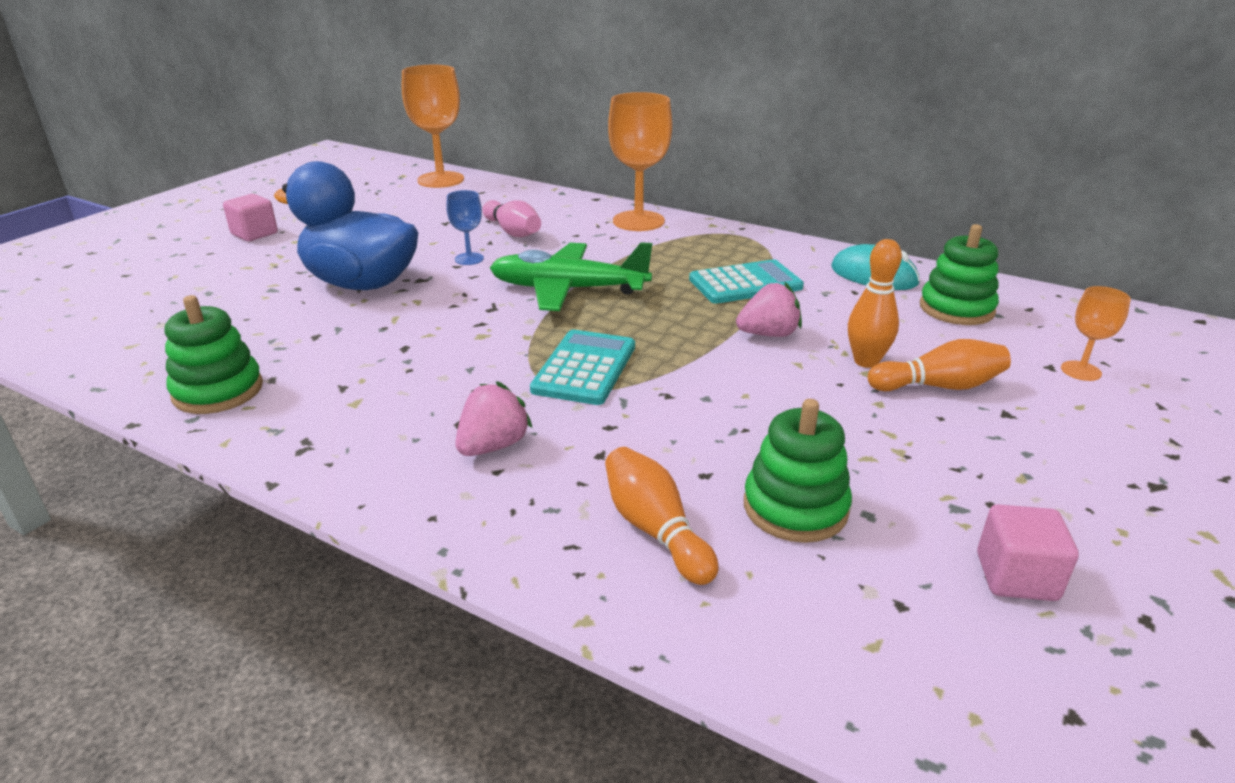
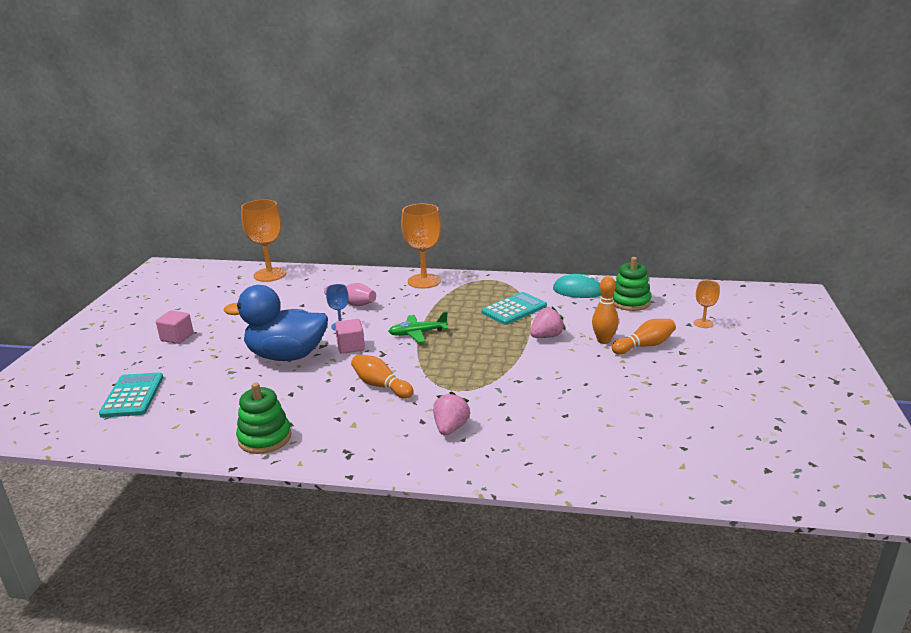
camera: 20 degrees left, 5 degrees down
green plane [490,242,653,311] -> green plane [388,312,448,343], size x0.61
turquoise calculator [530,330,635,405] -> turquoise calculator moved to [99,372,164,418]
orange bowling pin [605,447,718,585] -> orange bowling pin moved to [351,354,413,399]
green stacking toy [744,399,852,543] -> none
pink cube [977,504,1079,601] -> pink cube moved to [335,319,365,354]

